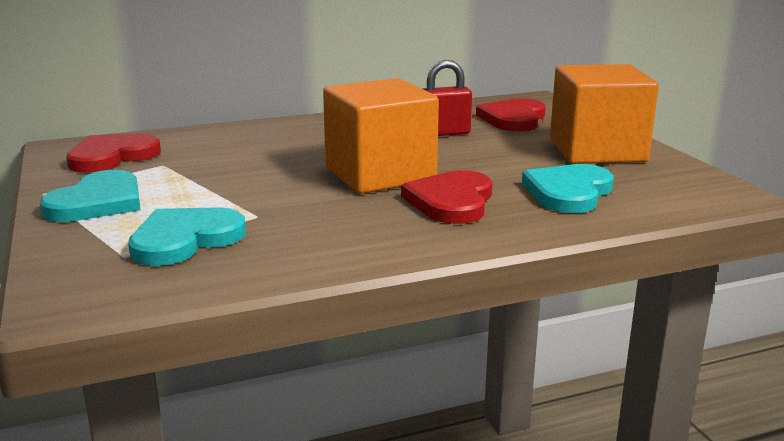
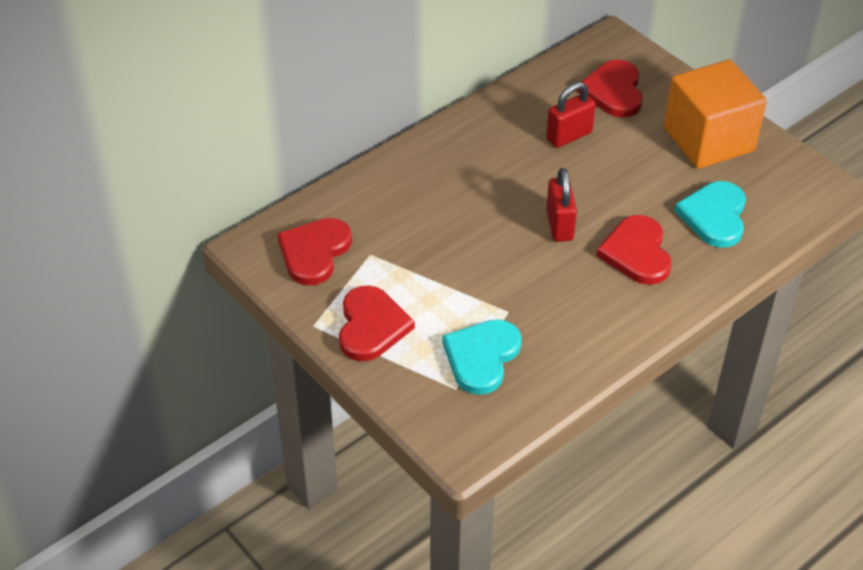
camera: 20 degrees left, 25 degrees up
turquoise heart [40,170,140,222] -> red heart [339,285,415,361]
orange cube [323,78,439,194] -> red padlock [546,168,577,242]

